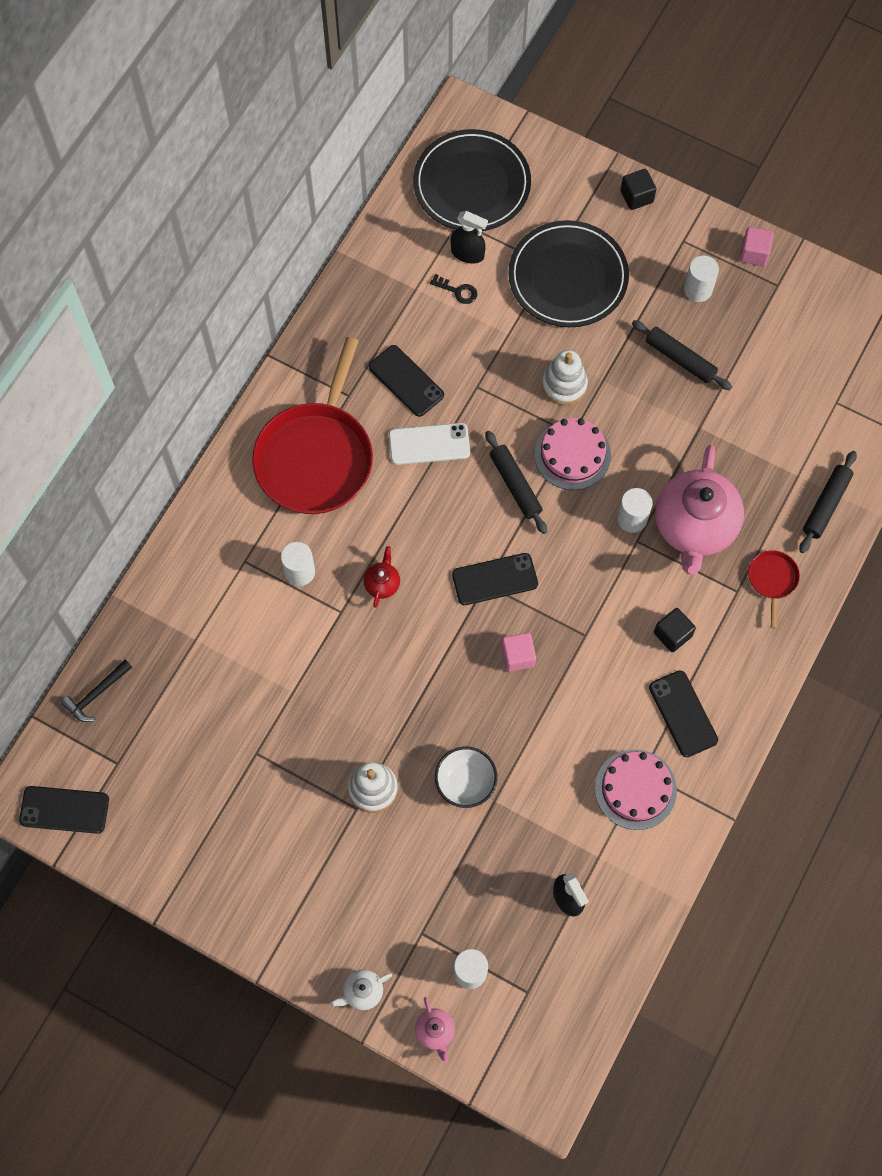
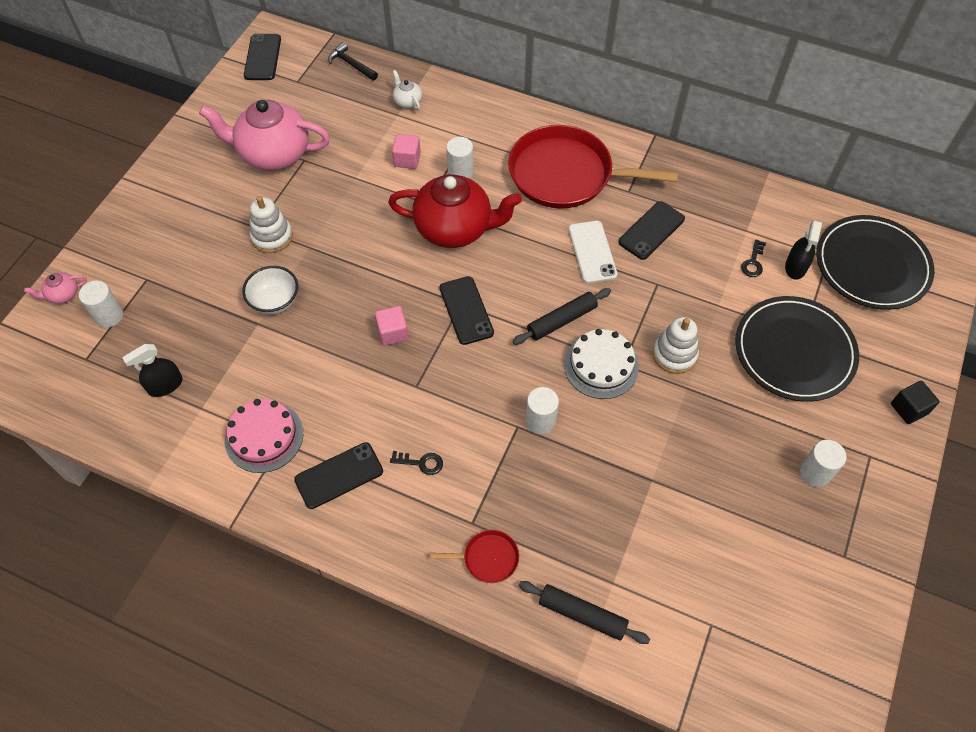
camera: 85 degrees right, 10 degrees down
white teapot [330,970,392,1010] -> white teapot moved to [393,70,422,110]
red teapot [363,546,400,608] -> red teapot [388,175,522,248], size x2.41
pink cake [535,418,611,490] -> white cake [564,329,639,399]
black rolling pin [632,320,732,390] -> none
black cube [654,608,696,652] -> black key [390,451,443,475]
pink teapot [655,445,744,575] -> pink teapot moved to [199,100,330,171]
pink cube [740,227,774,266] -> pink cube moved to [392,134,421,169]

